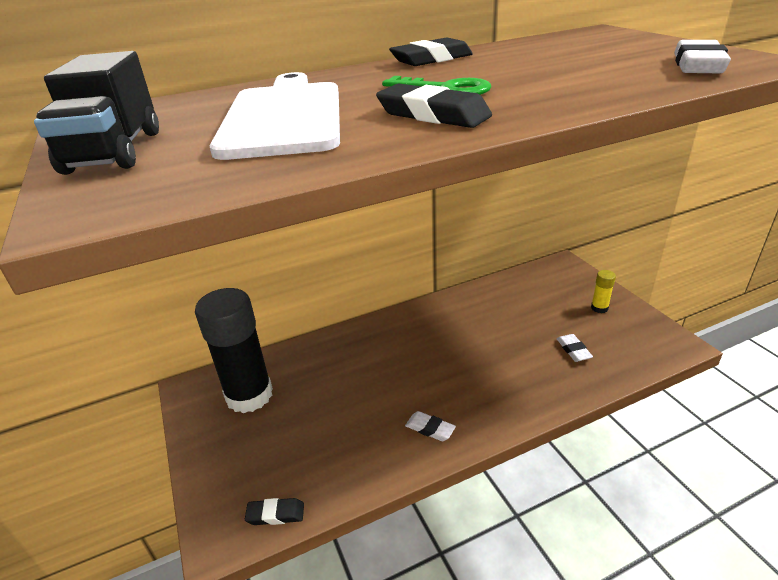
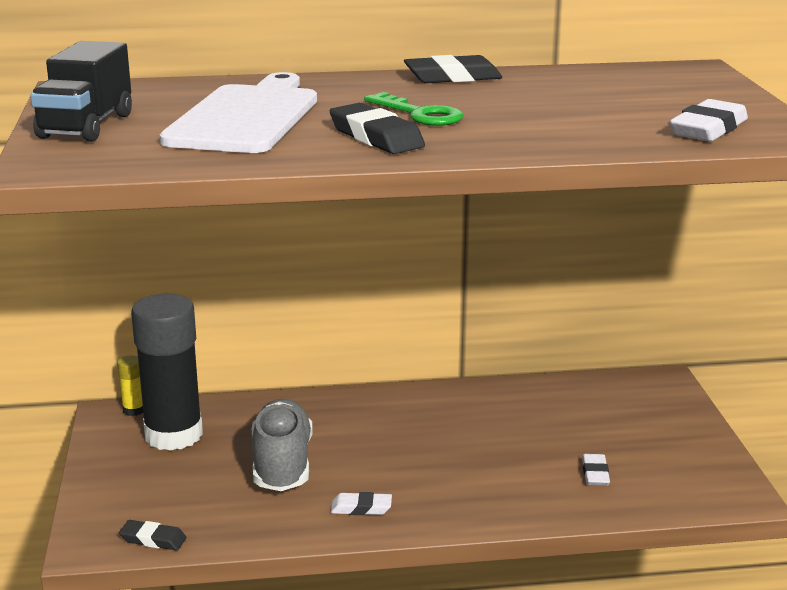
camera: 15 degrees right, 10 degrees down
white eraser [405,411,456,441] -> white eraser turned 45 degrees counterclockwise [330,492,392,515]
yellow glue stick [591,270,616,313] -> yellow glue stick moved to [117,356,143,416]
none -> grey shoe [252,399,312,491]

